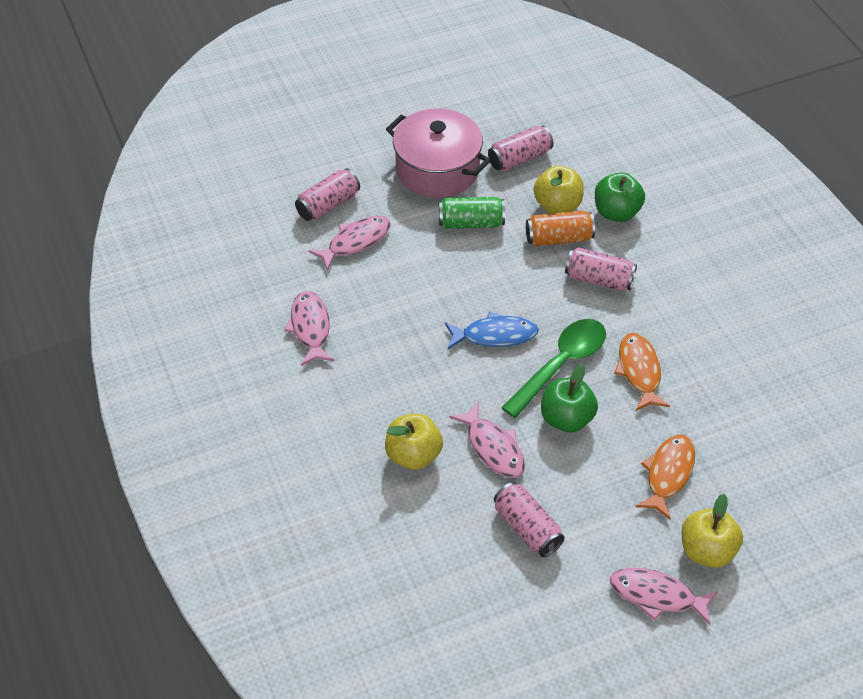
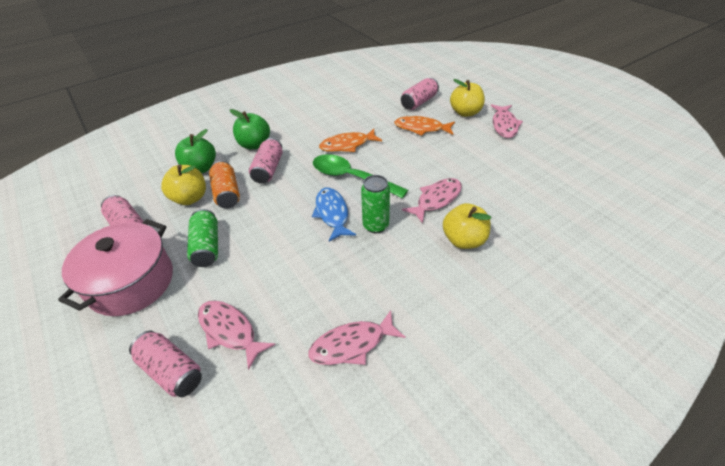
camera: 100 degrees left, 5 degrees down
pink can [494,482,565,557] -> pink can moved to [401,78,439,110]
green apple [541,364,598,433] -> green apple moved to [230,109,270,149]
none -> green can [361,175,390,233]

